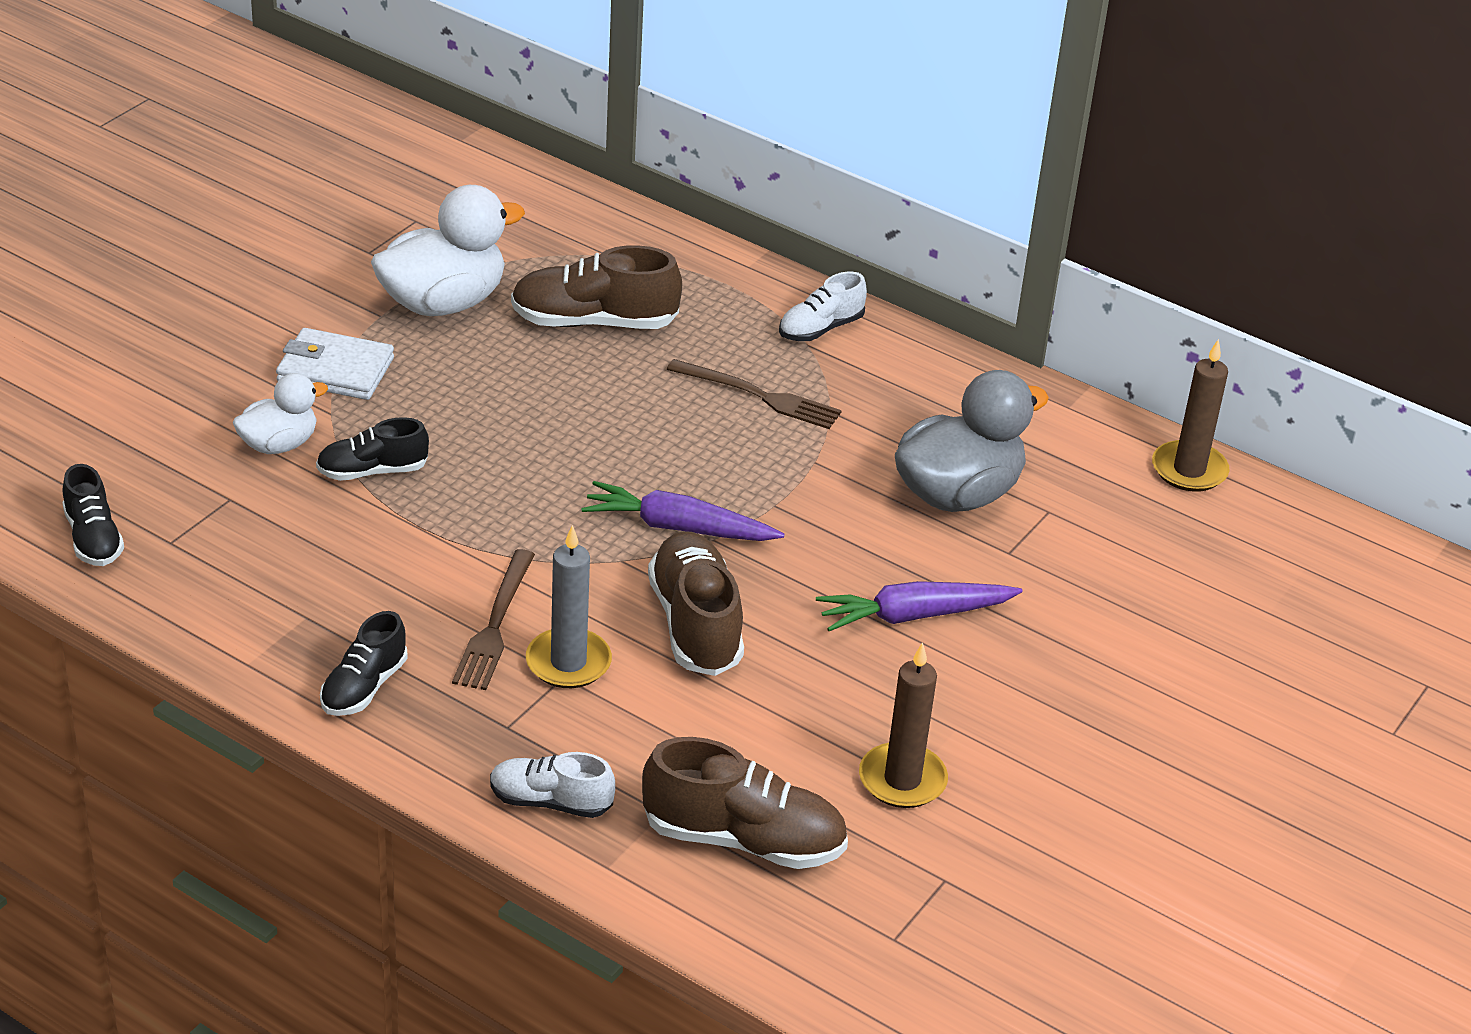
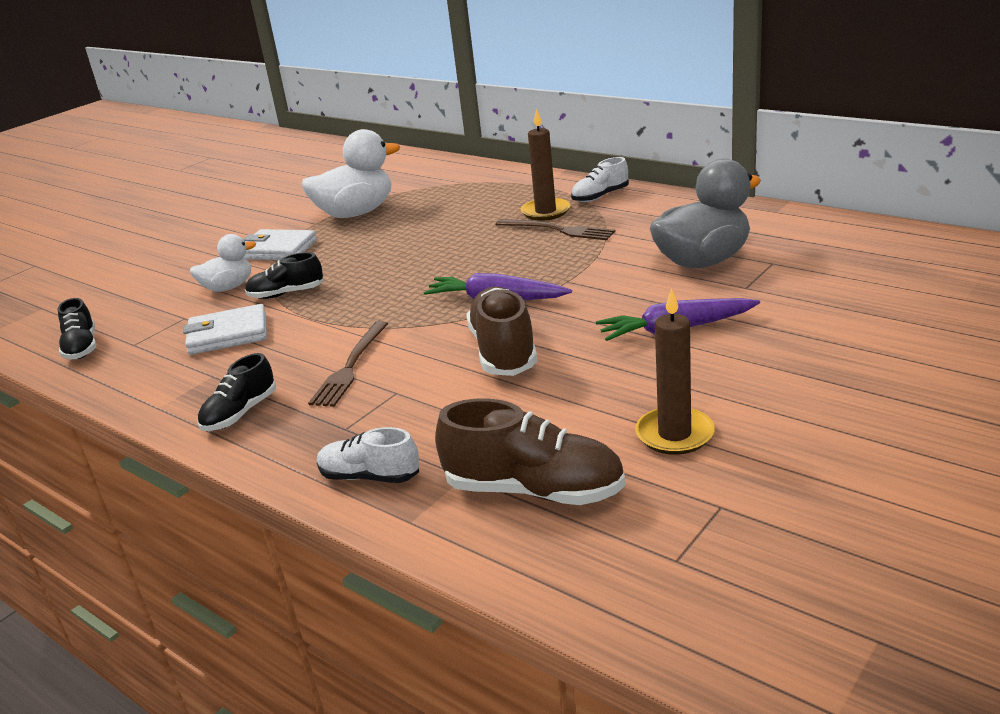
camera: 10 degrees right, 10 degrees down
brown shoe [511,245,682,329] -> none
grey candle [526,525,612,688] -> none
brown candle [1152,339,1229,492] -> brown candle moved to [521,109,570,221]
none -> white wallet [183,304,267,355]

